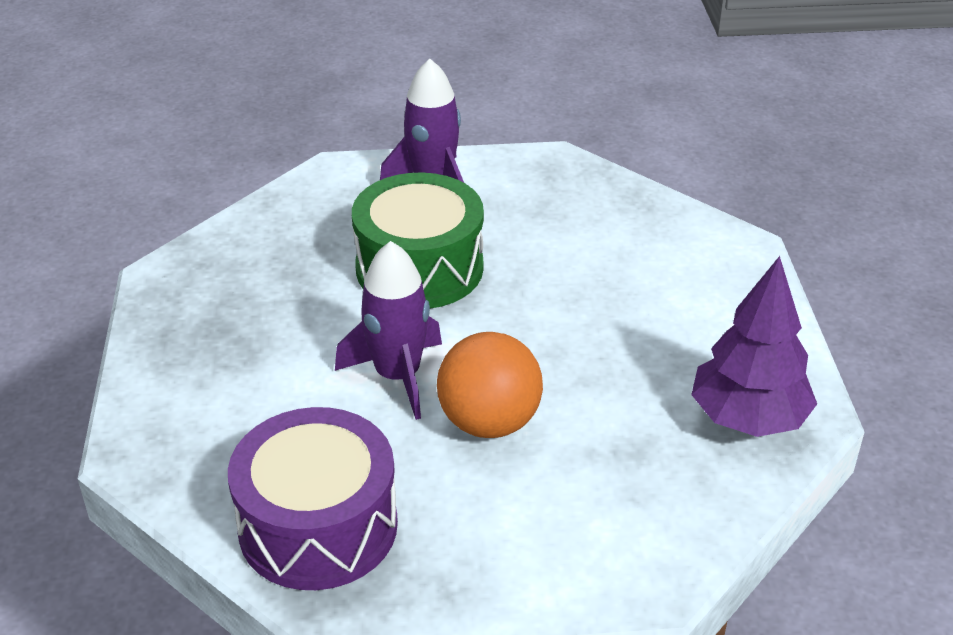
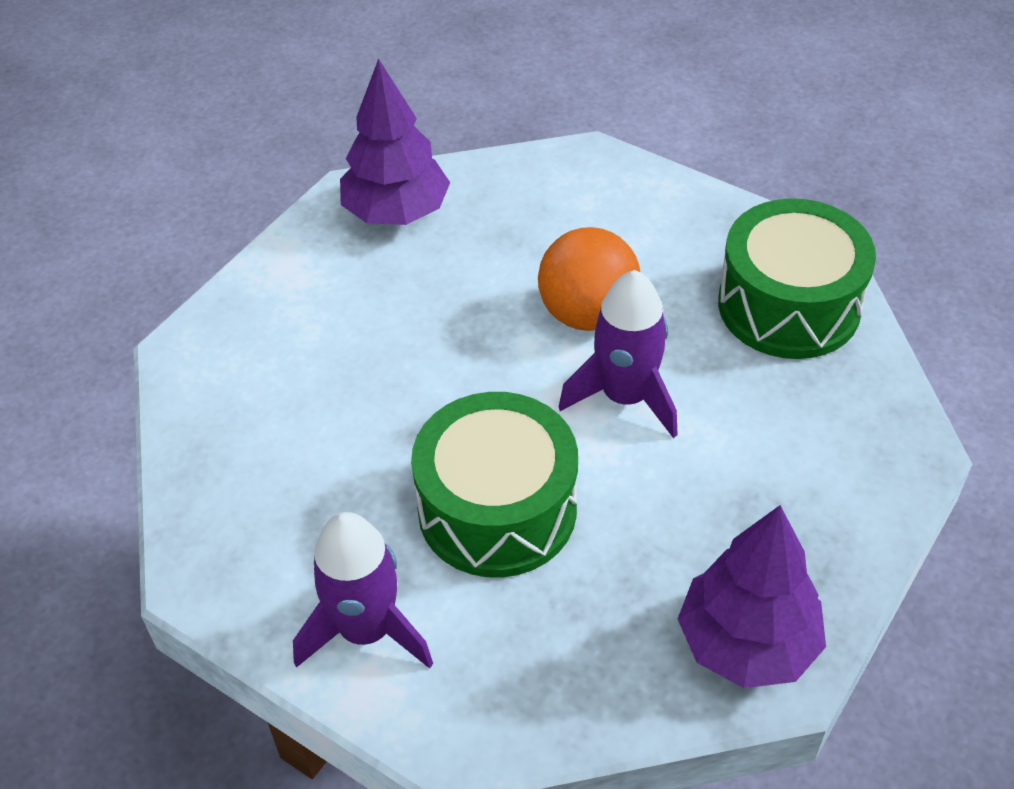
camera: 140 degrees left, 10 degrees up
purple drum [228,407,398,590] -> green drum [718,198,876,359]
none -> purple tree [678,505,826,688]

